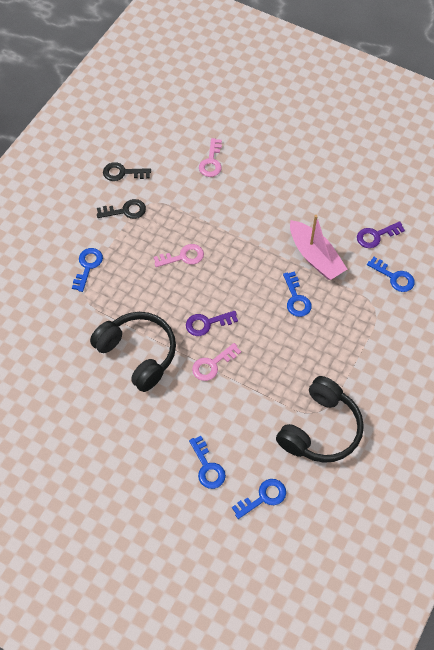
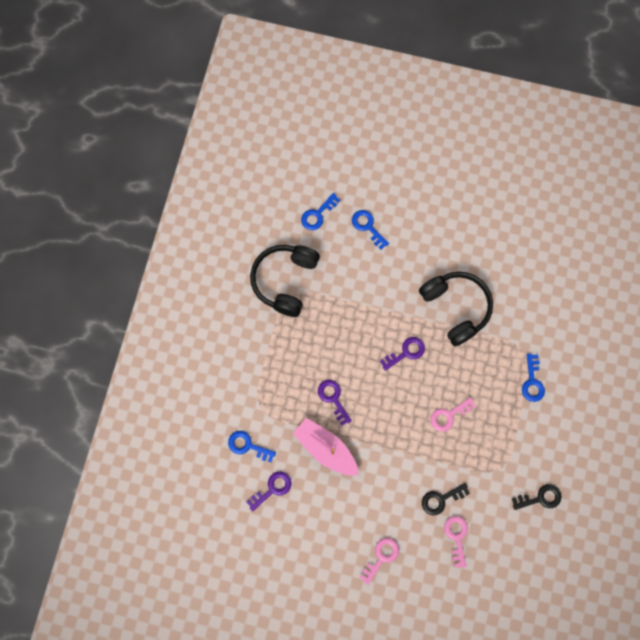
camera: 165 degrees right, 15 degrees up
black headphones [90,312,176,392] -> black headphones turned 150 degrees counterclockwise [419,272,493,346]
black key [97,199,146,219] -> black key moved to [422,483,470,516]
pink key [192,343,241,381] -> pink key moved to [359,538,399,585]
blue key [283,271,312,317] -> purple key [318,380,352,426]

